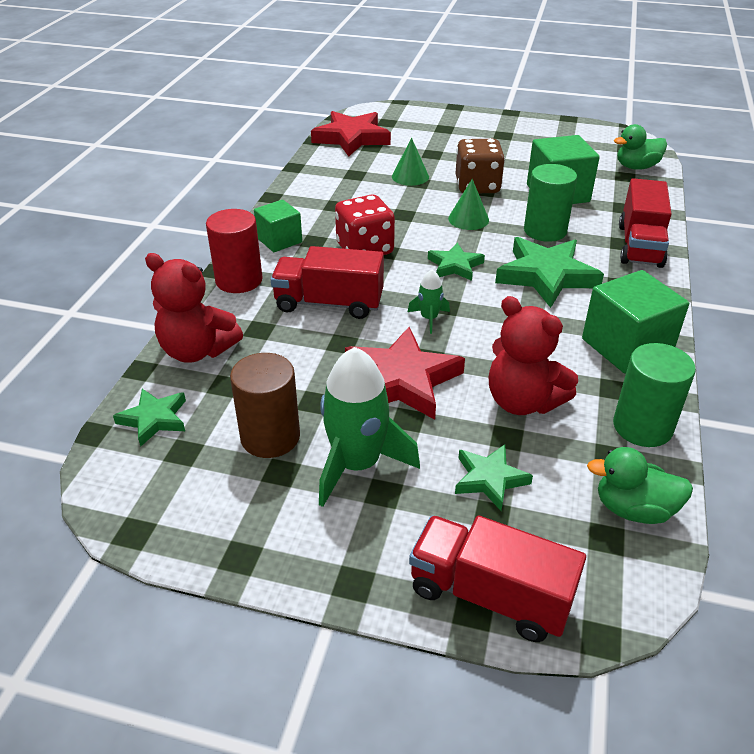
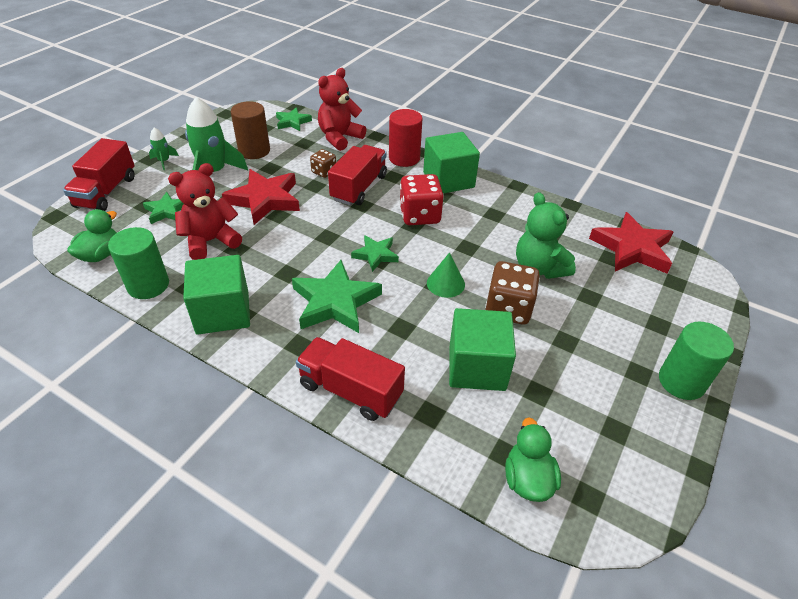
camera: 105 degrees right, 5 degrees up
green cube [254,200,302,252] -> green cube [423,132,480,194], size x1.60
green cone [392,138,429,186] -> green teddy bear [516,192,576,279]
green rocket [408,270,450,334] -> green rocket moved to [149,128,179,170]
red truck [409,515,586,642] -> red truck turned 150 degrees clockwise [63,138,135,211]
green cylinder [524,164,577,242] -> green cylinder moved to [659,322,734,400]
none -> brown dice [310,149,336,178]

